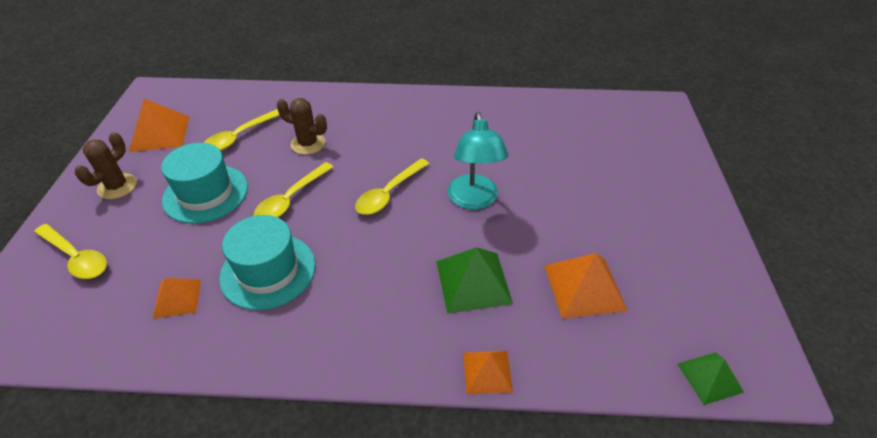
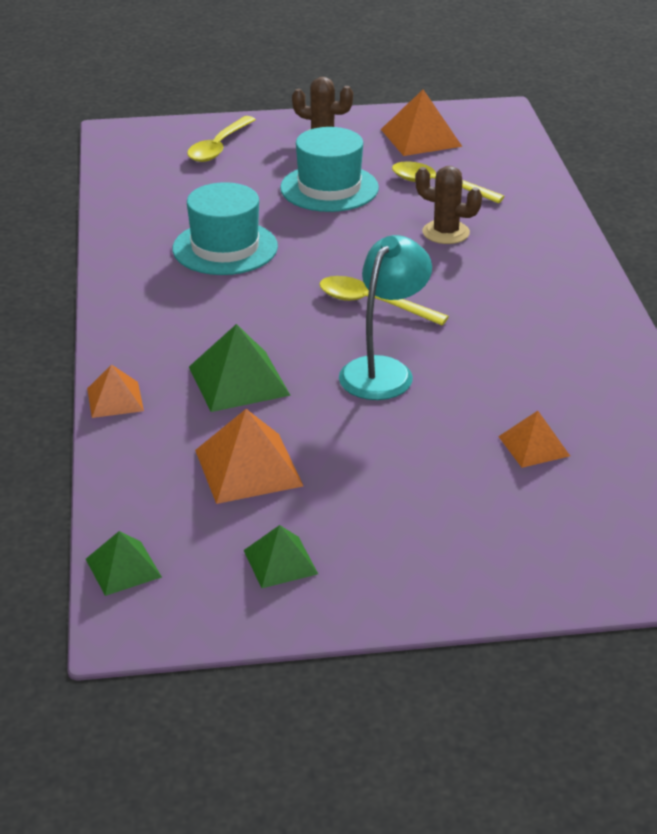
camera: 80 degrees right, 10 degrees down
orange pyramid [153,278,201,319] -> orange pyramid moved to [498,411,570,468]
yellow spoon [254,162,334,218] -> none
brown cactus [277,98,327,155] -> brown cactus turned 75 degrees counterclockwise [415,166,482,244]
turquoise lamp [448,112,508,210] -> turquoise lamp turned 135 degrees clockwise [339,235,432,400]
none -> green pyramid [244,525,318,588]

